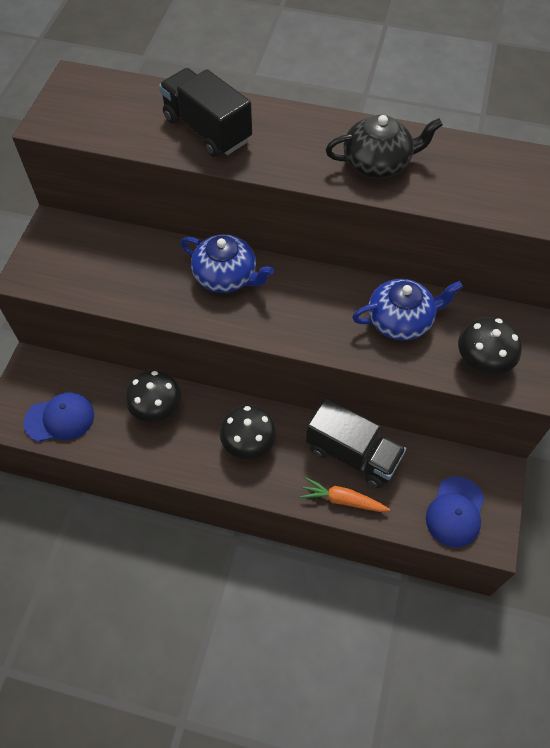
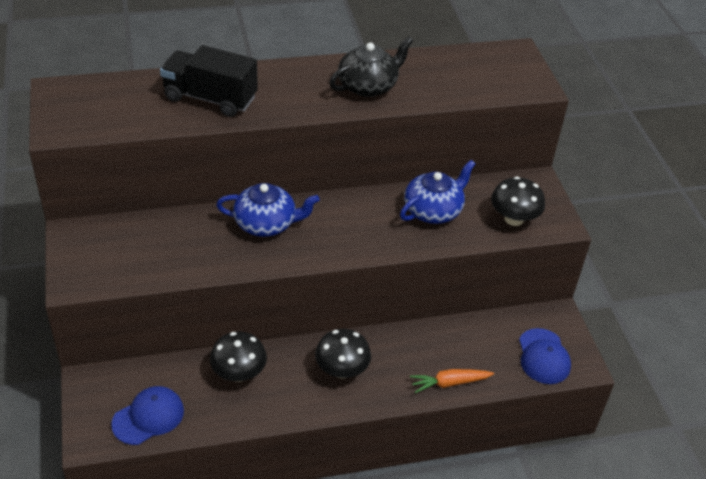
camera: 30 degrees left, 15 degrees down
black truck [306,397,406,488] -> none

